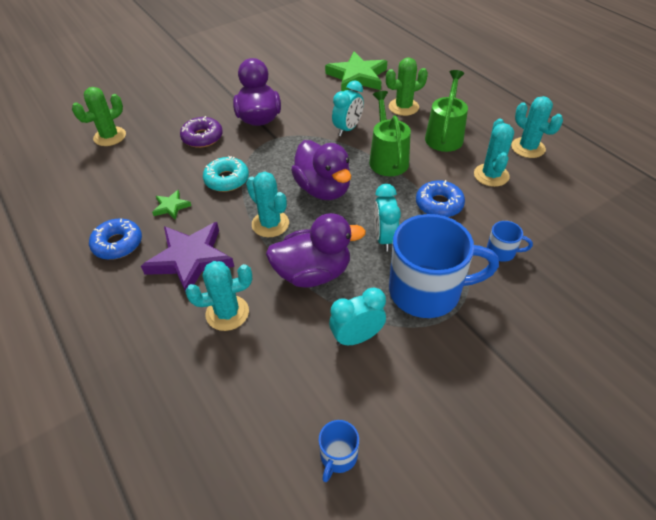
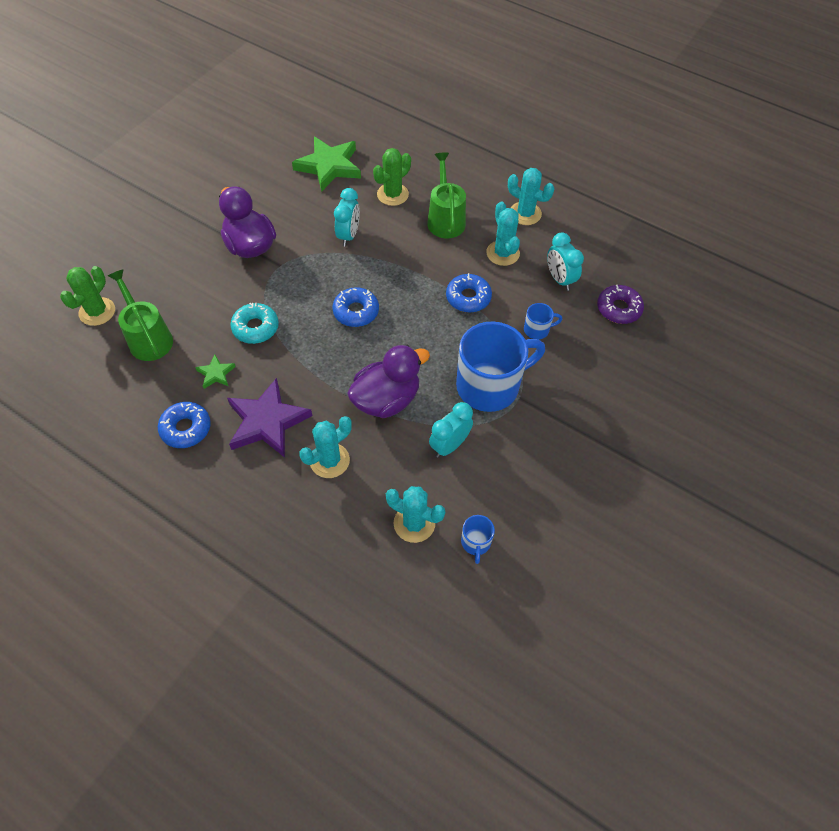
camera: 25 degrees left, 10 degrees up
purple donut [180,116,223,148] -> purple donut moved to [597,285,644,324]
turquoise cactus [246,172,289,237] -> turquoise cactus moved to [386,486,445,543]
purple duck [291,140,351,200] -> blue donut [332,287,379,327]
green watering can [369,91,411,176] -> green watering can moved to [108,269,173,361]
turquoise clock [374,184,401,251] -> turquoise clock moved to [547,232,584,291]

